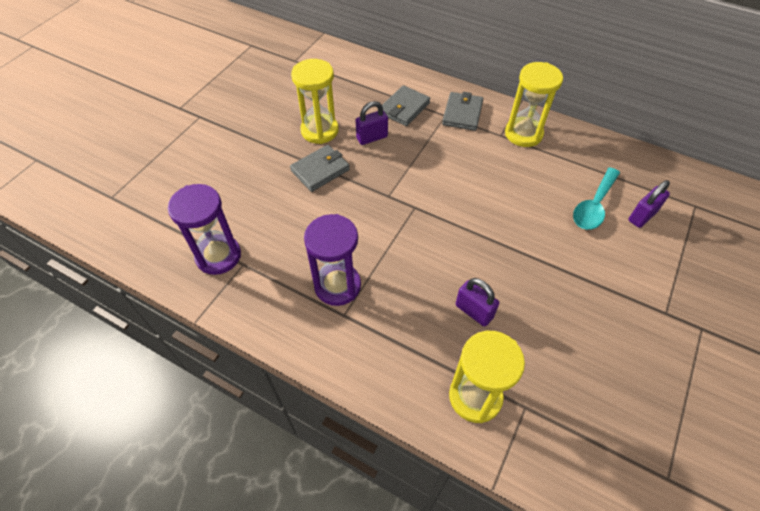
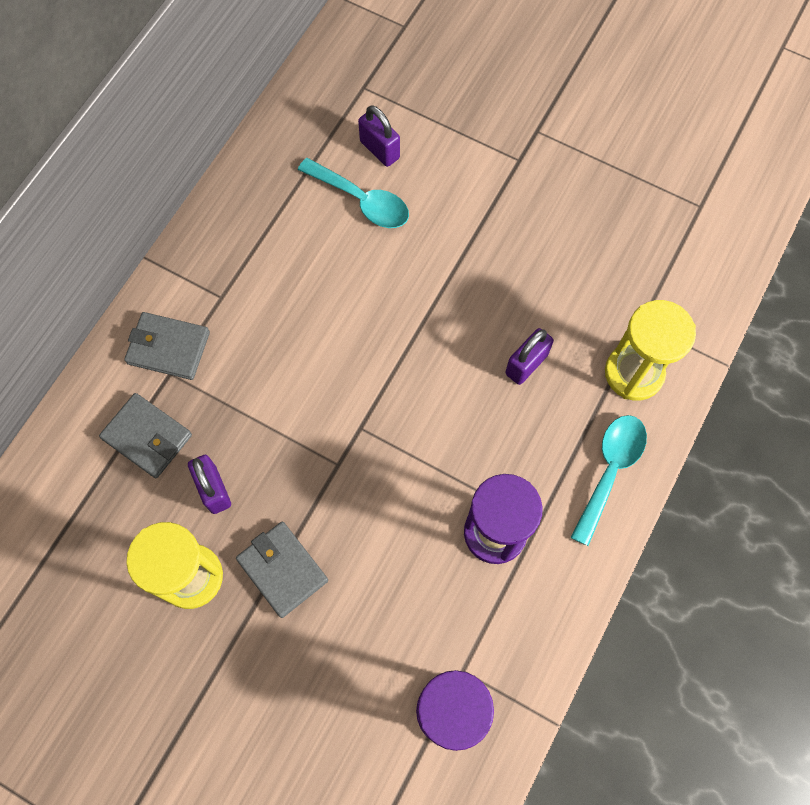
camera: 90 degrees left, 15 degrees up
yellow hourglass [505,62,563,147] -> none
none -> turquoise spoon [570,415,647,546]

